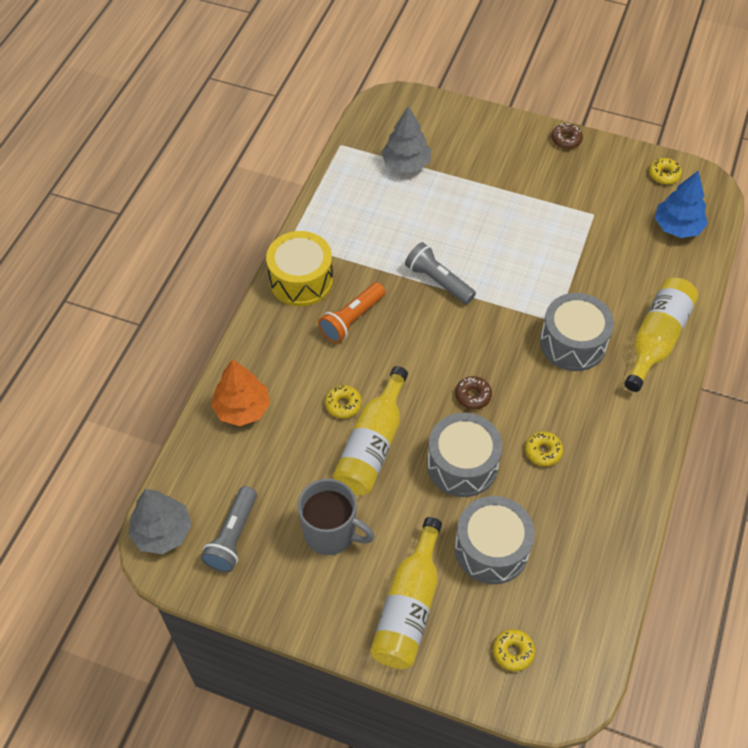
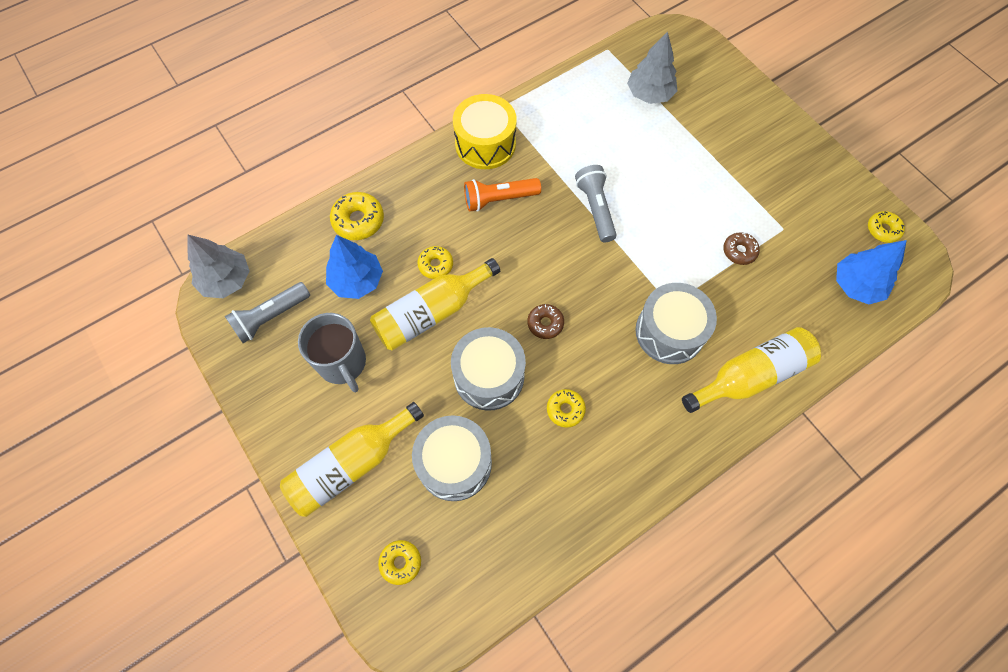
camera: 35 degrees right, 10 degrees up
orange tree [211,359,270,426] -> yellow donut [330,192,384,240]
brown donut [551,123,583,149] -> brown donut moved to [723,232,760,265]
none -> blue tree [326,235,383,299]

